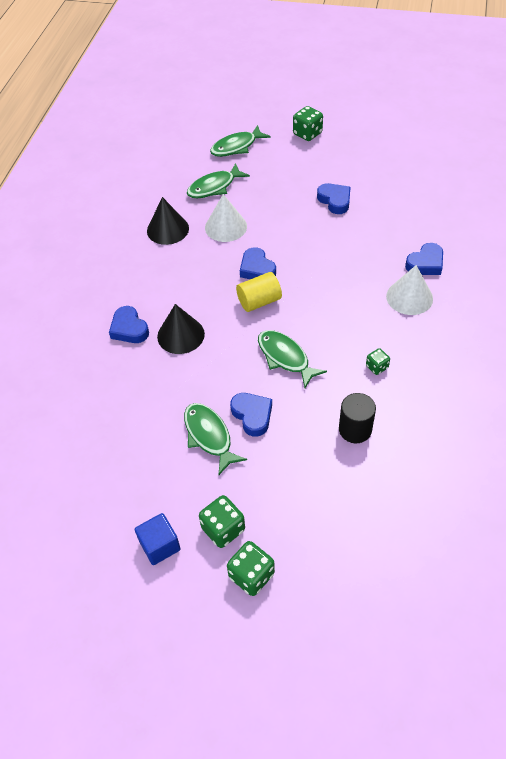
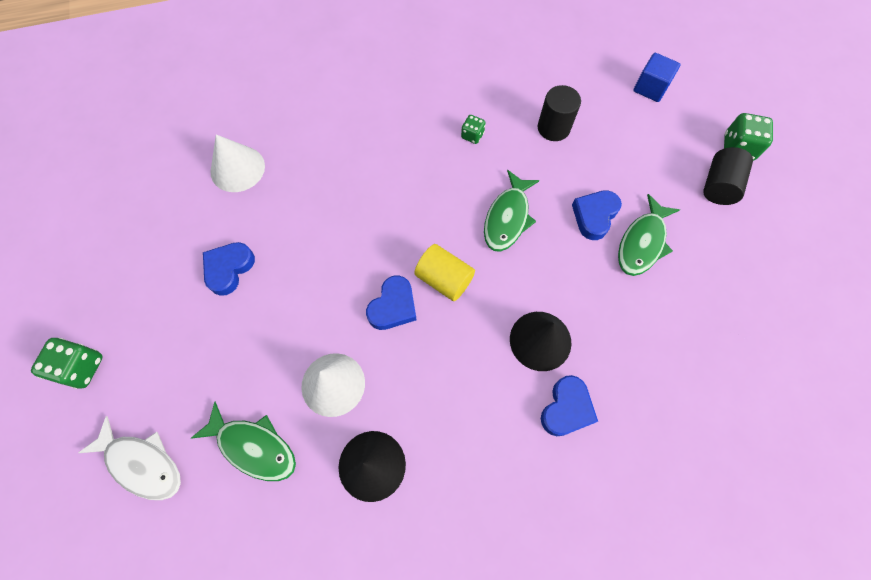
camera: 120 degrees left, 15 degrees up
blue cube [135,513,181,565] -> blue cube moved to [633,53,681,102]
green dice [199,495,245,548] -> black cylinder [703,147,753,205]
green fish [210,125,271,157] -> white fish [78,416,181,500]
white cone [386,265,433,315] -> white cone moved to [210,134,265,192]
blue heart [405,243,443,275] -> none

